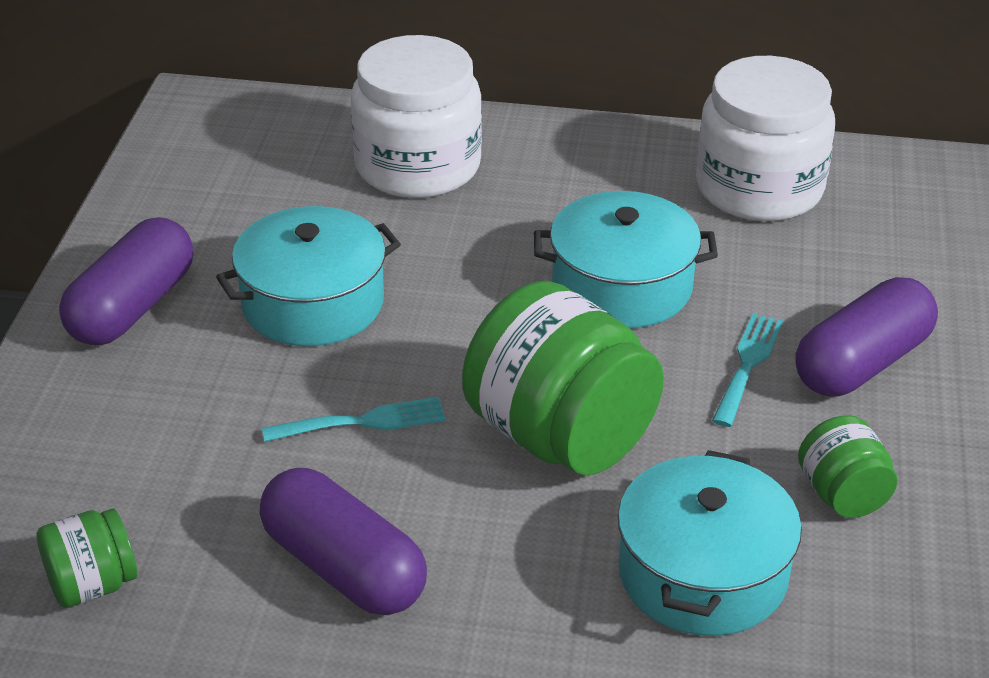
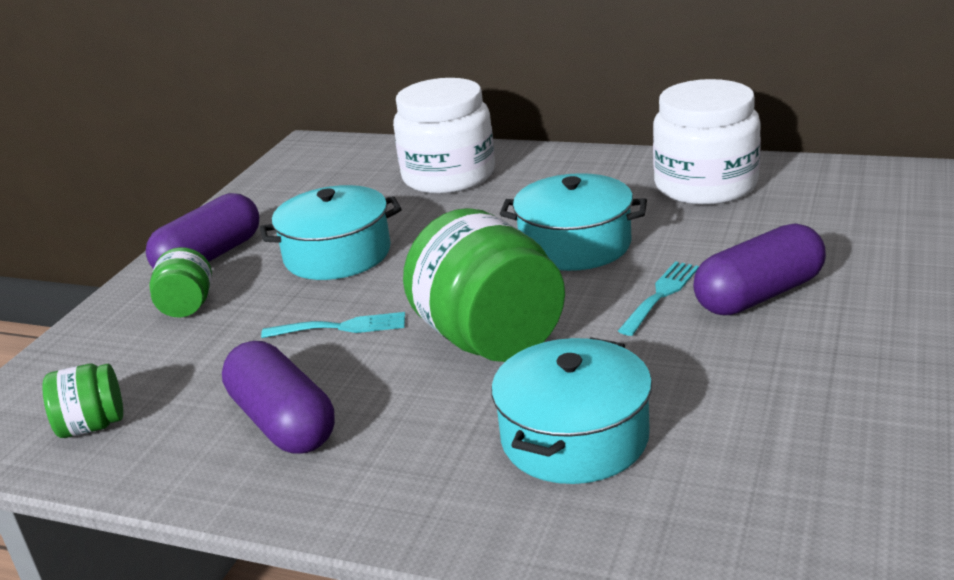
camera: 15 degrees right, 10 degrees down
green jar [798,415,898,518] -> green jar moved to [150,247,212,318]

